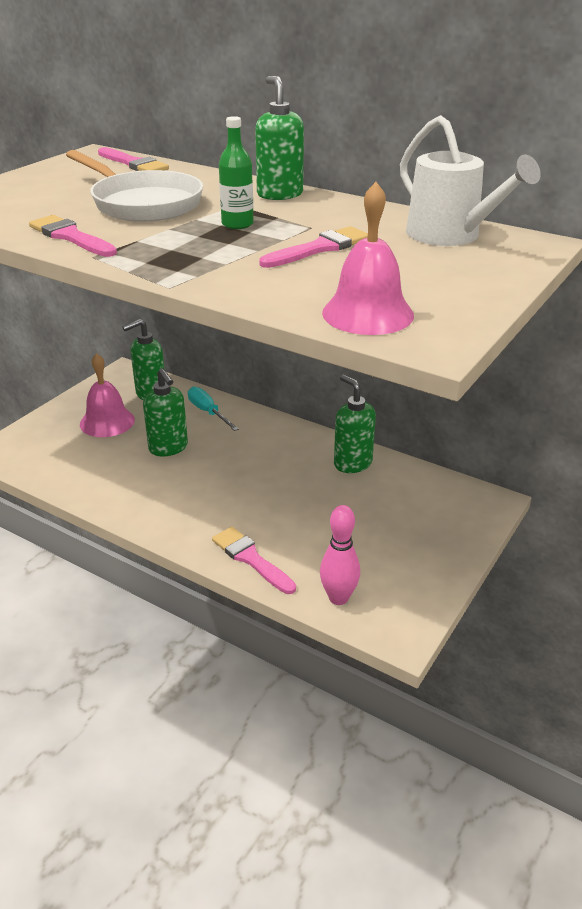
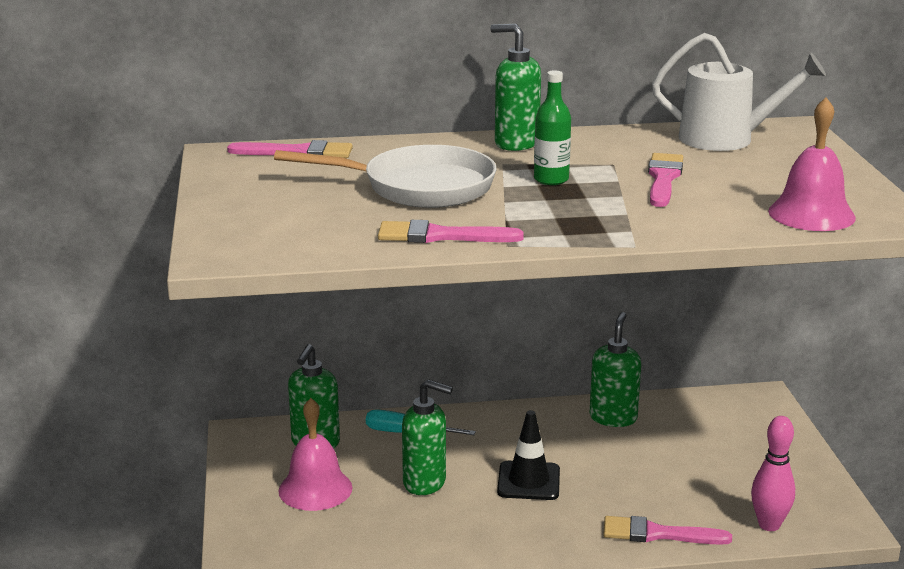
camera: 40 degrees left, 10 degrees down
green soap dispenser [334,375,376,473] -> green soap dispenser turned 90 degrees clockwise [589,312,641,427]
none -> black traffic cone [497,410,560,500]

